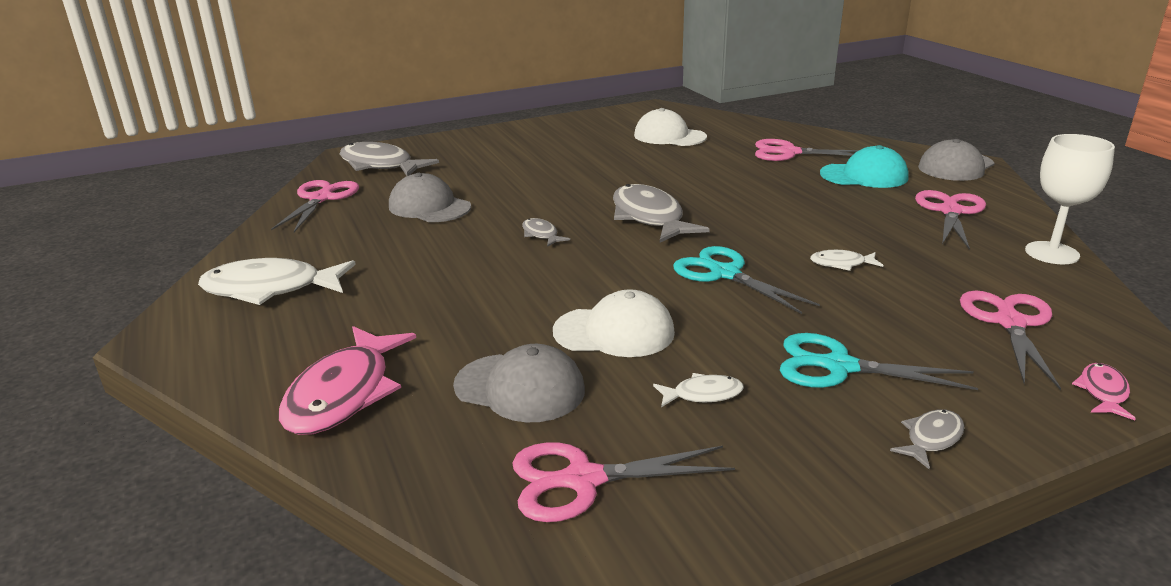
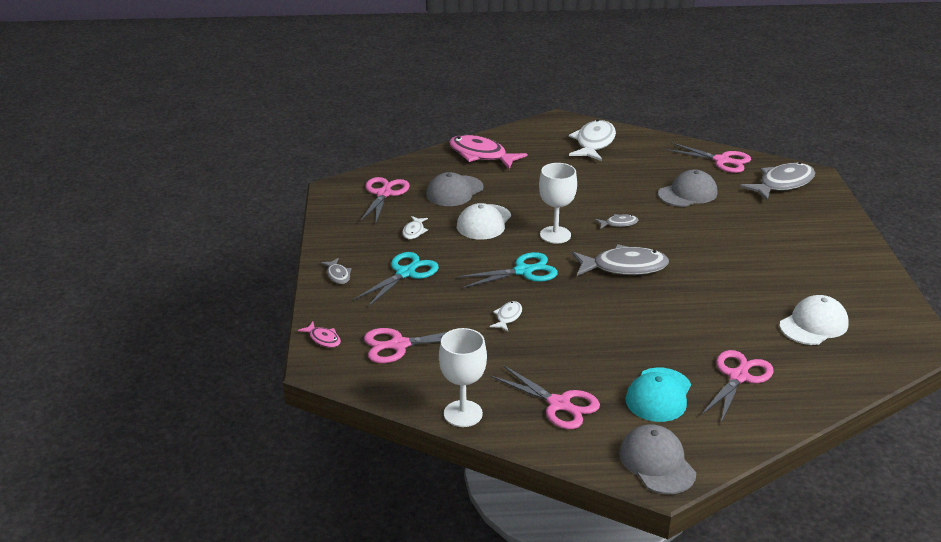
camera: 110 degrees right, 5 degrees up
pink scissors [960,291,1061,390] -> pink scissors turned 135 degrees clockwise [364,328,469,363]
none -> white goblet [539,163,577,244]

